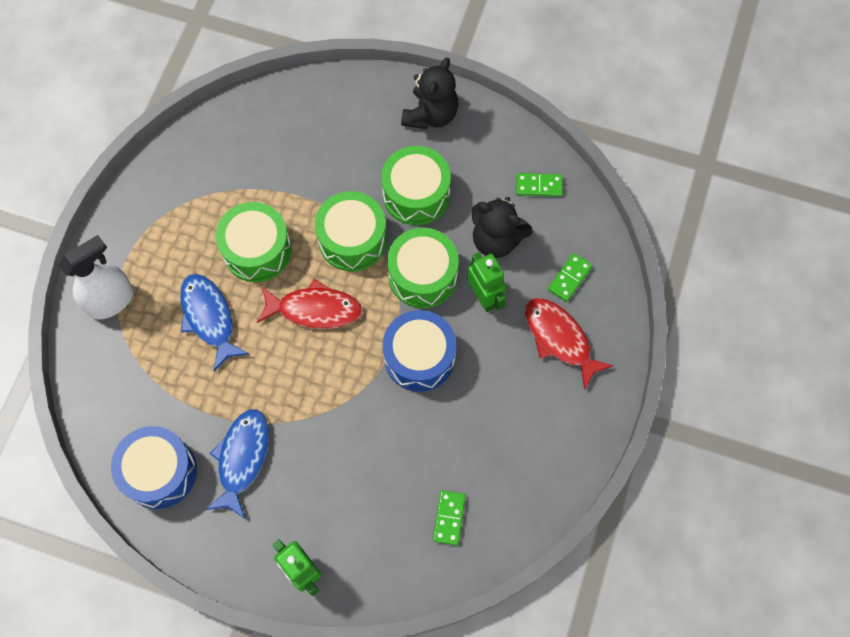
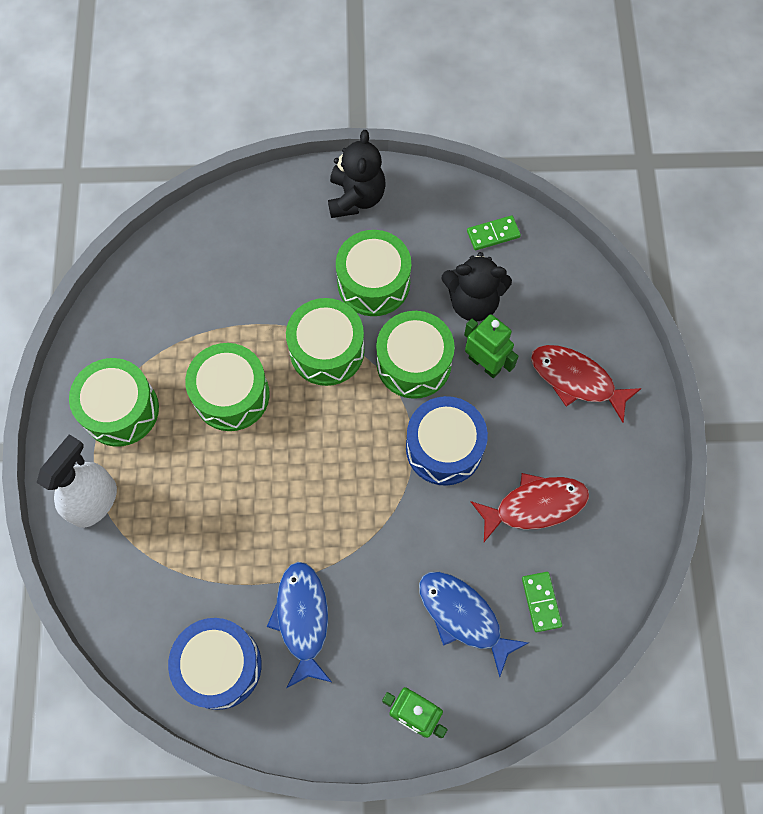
camera: 20 degrees left, 0 degrees up
blue fish [180,274,249,371] -> blue fish moved to [419,572,528,677]
red fish [257,279,362,329] -> red fish moved to [471,473,589,542]
green domino [548,253,593,302] -> none
none -> green drum [69,358,159,447]

